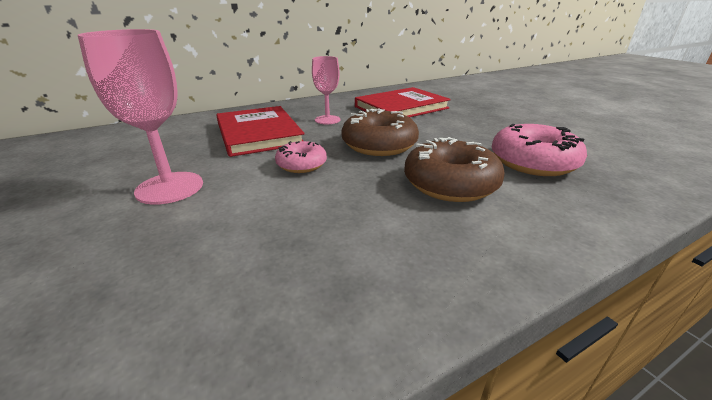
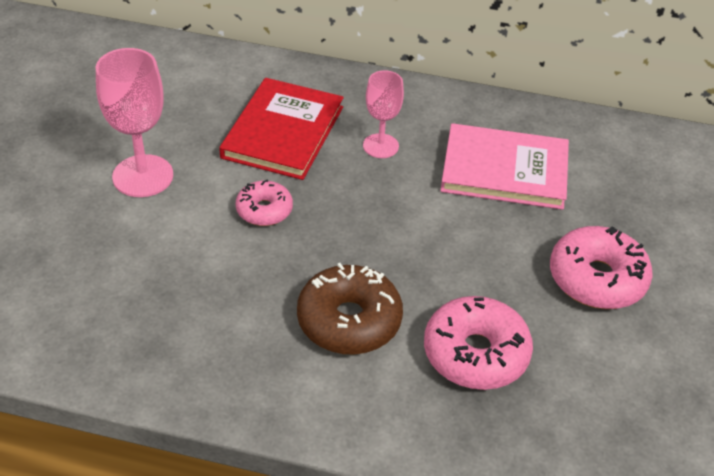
camera: 40 degrees right, 15 degrees up
brown donut [341,109,419,156] -> none
red book [355,87,451,117] -> pink book [440,123,569,210]
none -> pink donut [550,226,653,309]

